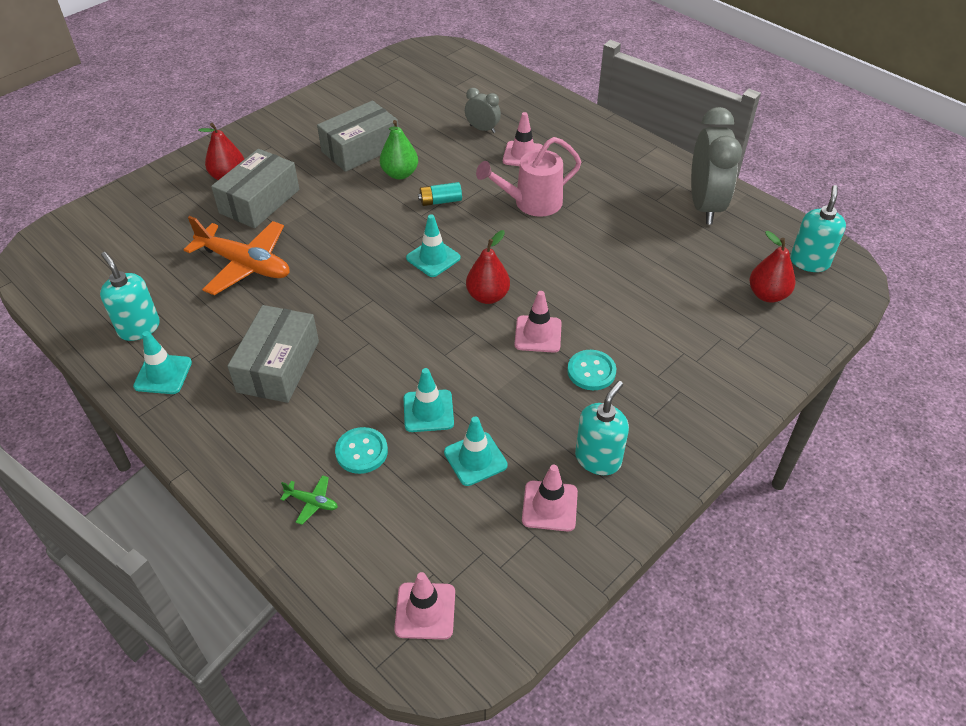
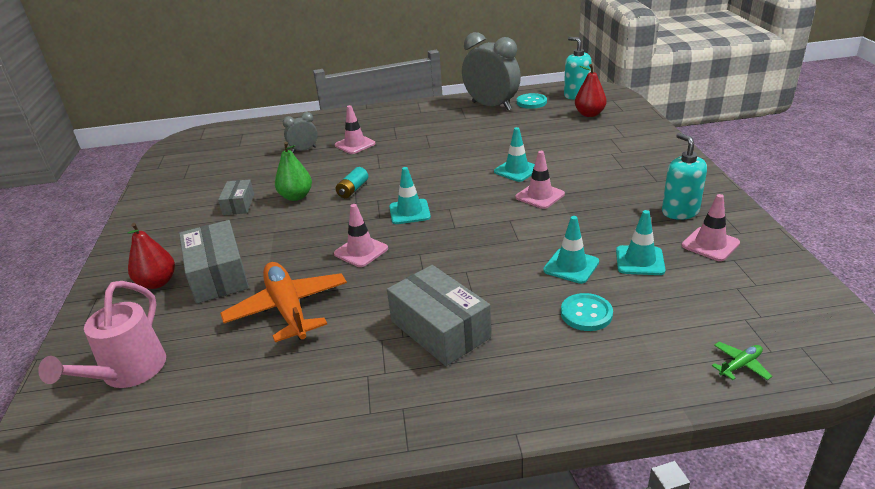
camera: 50 degrees left, 15 degrees down
turquoise soap dispenser [100,252,160,341] -> none
turquoise traffic cone [133,331,192,394] -> turquoise traffic cone moved to [494,127,535,182]
orange plane [184,216,290,295] -> orange plane turned 90 degrees counterclockwise [220,262,347,342]
green plane [280,475,338,525] -> green plane moved to [712,342,772,380]
grey box [317,101,398,172] -> grey box [218,180,254,215], size x0.57
pink traffic cone [394,572,455,640] -> pink traffic cone moved to [334,204,388,267]
red pear [466,230,510,304] -> none
pink watering can [476,137,581,217] -> pink watering can moved to [38,281,166,388]
turquoise button [567,350,616,390] -> turquoise button moved to [517,93,547,109]

